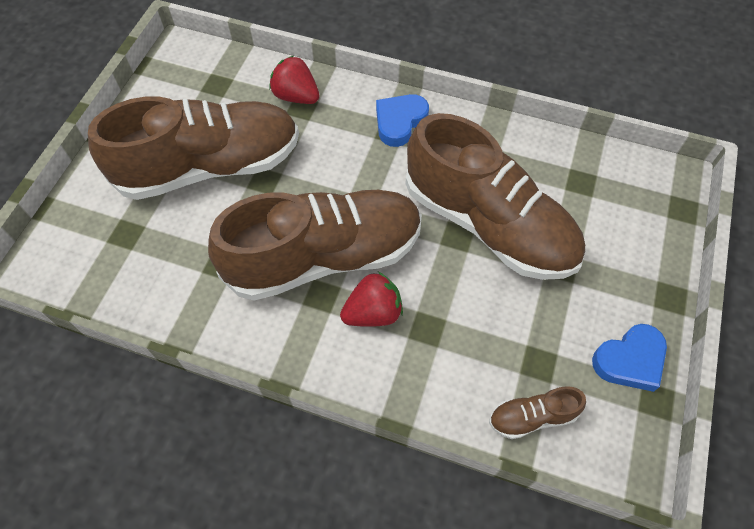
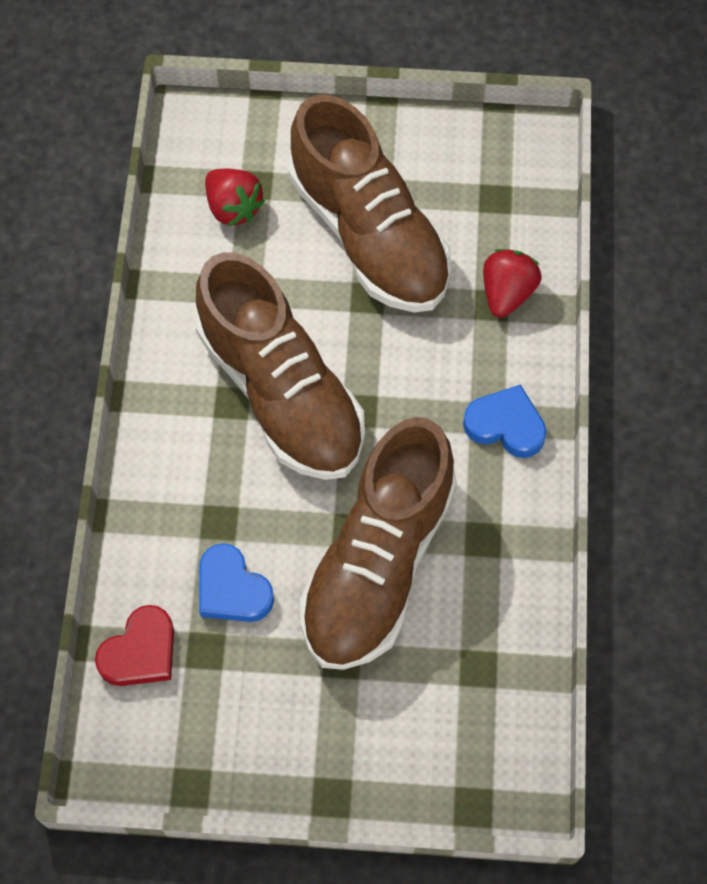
camera: 75 degrees right, 5 degrees up
red strawberry [340,272,403,327] -> red strawberry moved to [205,169,265,226]
brown shoe [489,386,586,439] -> red heart [95,605,174,686]
blue heart [592,324,667,392] -> blue heart moved to [199,543,274,622]

